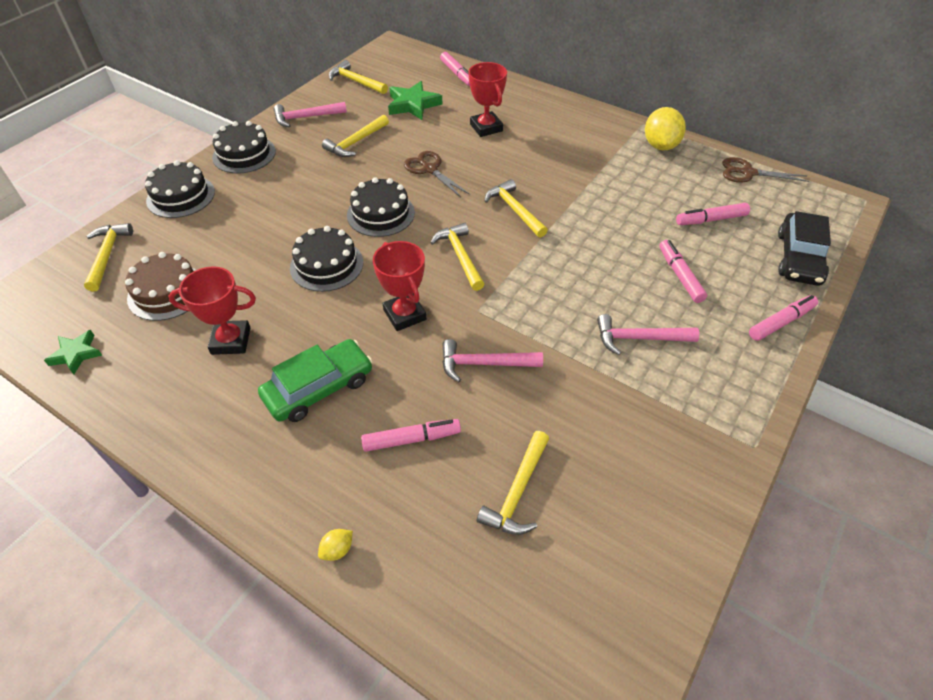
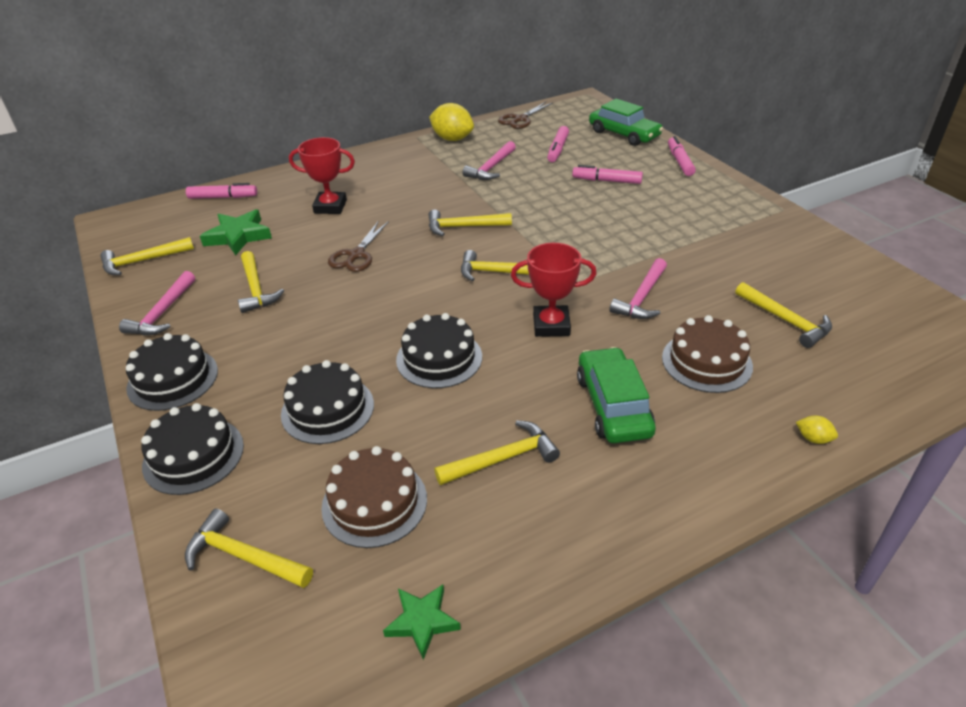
camera: 60 degrees left, 10 degrees down
red trophy [168,267,256,355] -> yellow hammer [434,420,560,485]
yellow lemon [318,529,353,561] -> yellow lemon turned 45 degrees counterclockwise [796,416,838,444]
black cake [347,177,415,237] -> black cake moved to [281,360,374,444]
pink marker [361,419,461,452] -> brown cake [662,315,753,393]
brown scissors [404,151,469,197] -> brown scissors turned 60 degrees counterclockwise [328,220,389,272]
pink hammer [597,314,699,355] -> pink hammer moved to [463,141,516,180]
black car [778,211,831,286] -> green car [589,99,663,146]

